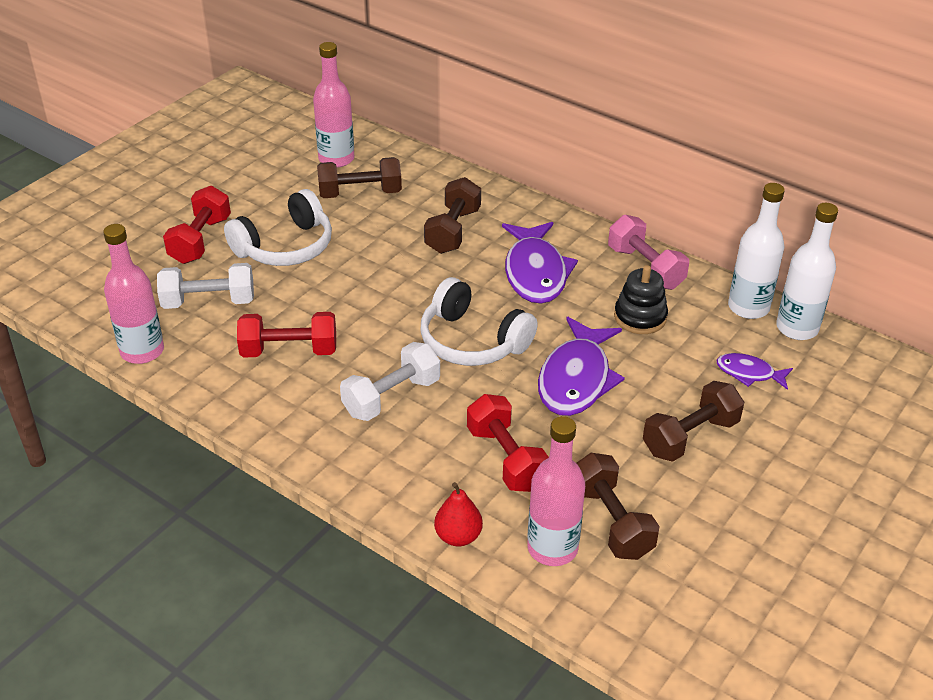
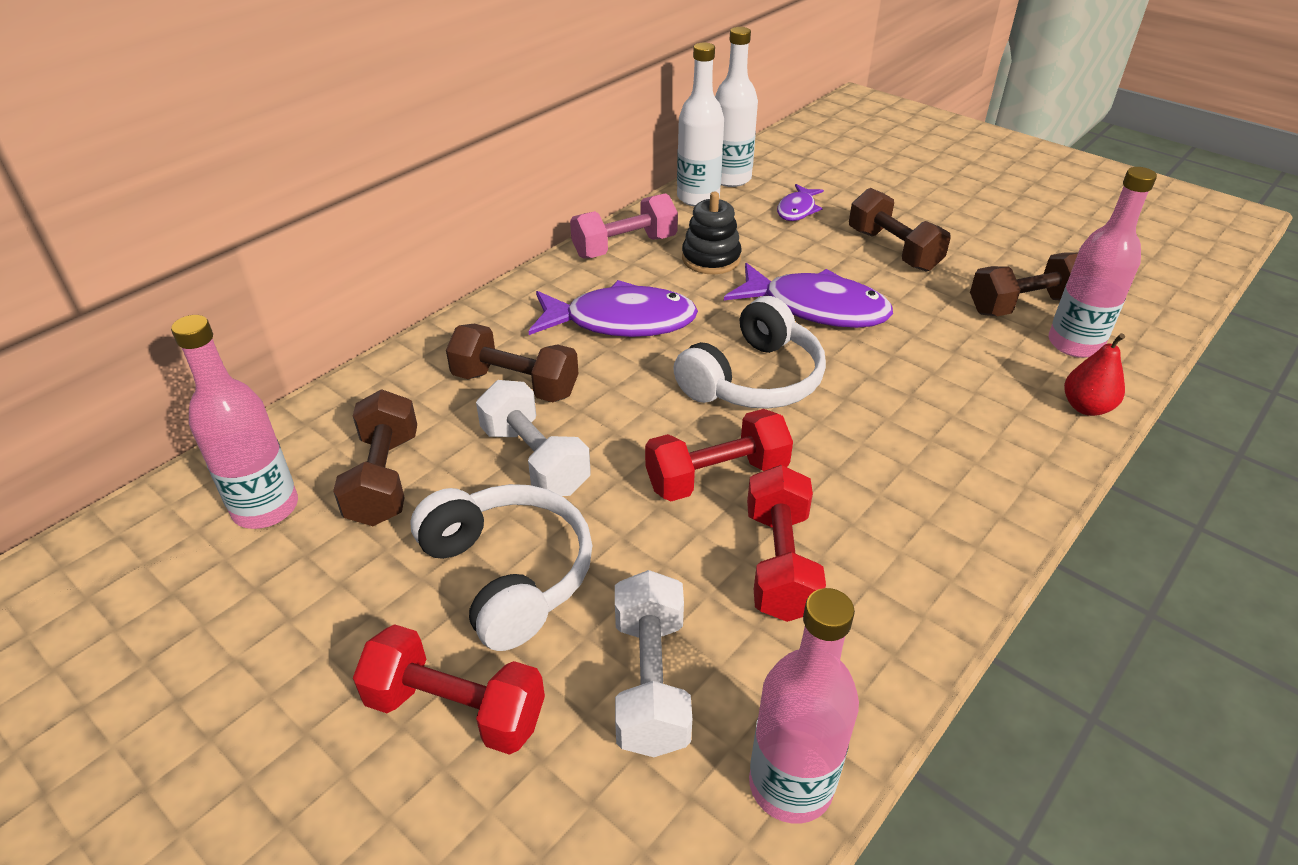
camera: 85 degrees left, 0 degrees up
white dumbbell [340,342,440,421] -> white dumbbell moved to [476,380,591,496]
red dumbbell [467,394,549,492] -> red dumbbell moved to [645,409,793,501]

